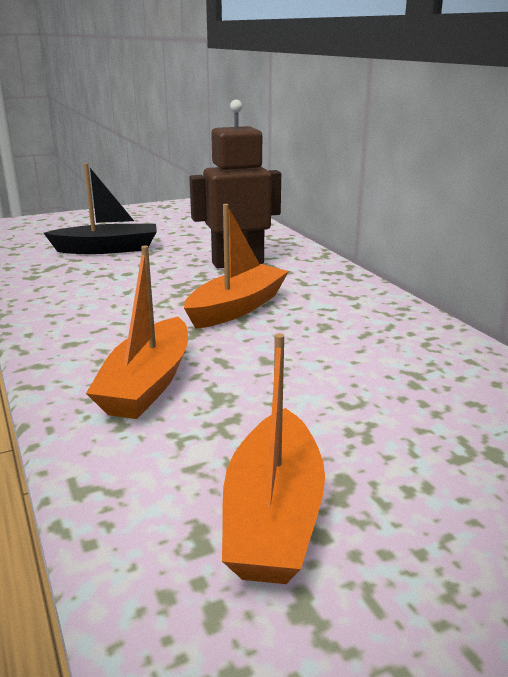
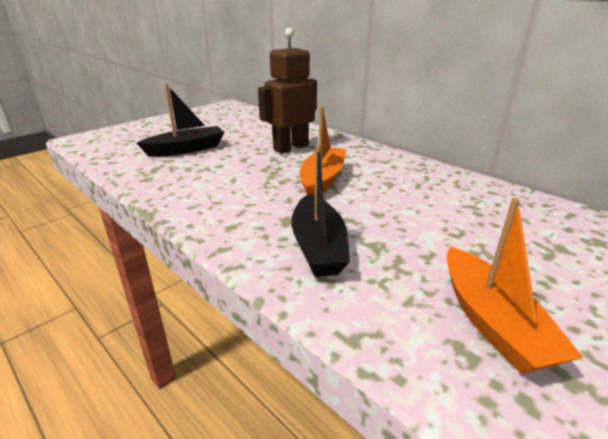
camera: 20 degrees left, 5 degrees up
orange boat [86,246,188,419] -> black boat [291,145,350,277]

